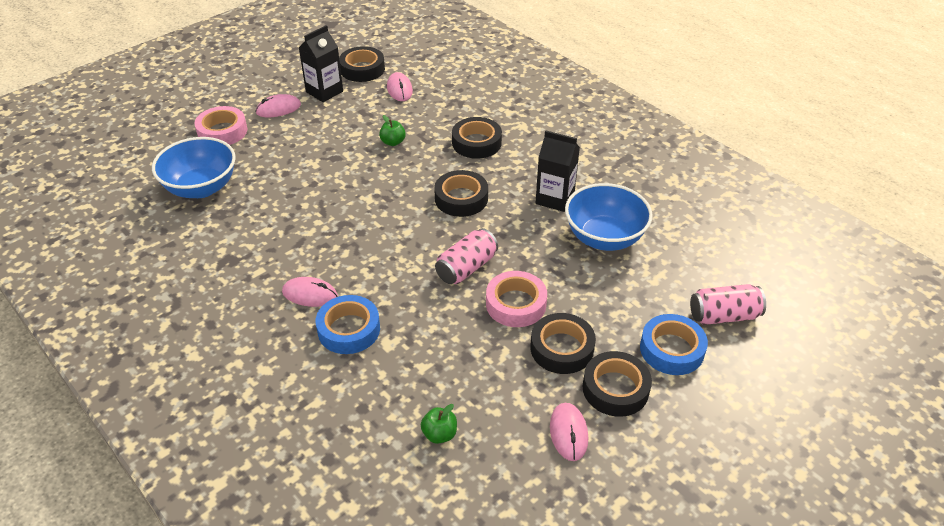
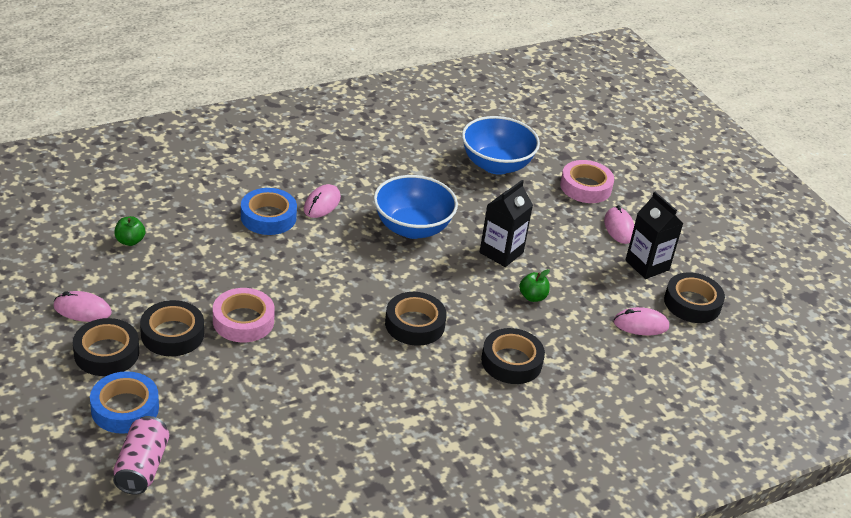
camera: 100 degrees right, 5 degrees down
pink can [435,228,498,284] -> none
black carton [536,131,580,212] -> black carton moved to [480,180,533,267]
blue bowl [565,183,653,251] -> blue bowl moved to [374,175,458,239]

